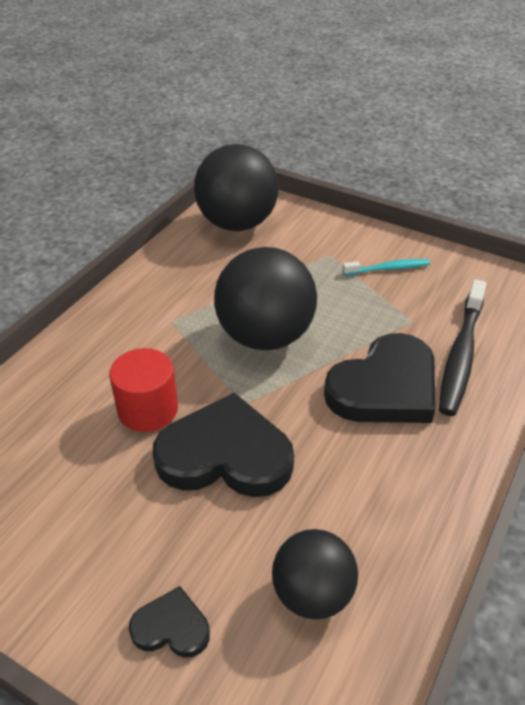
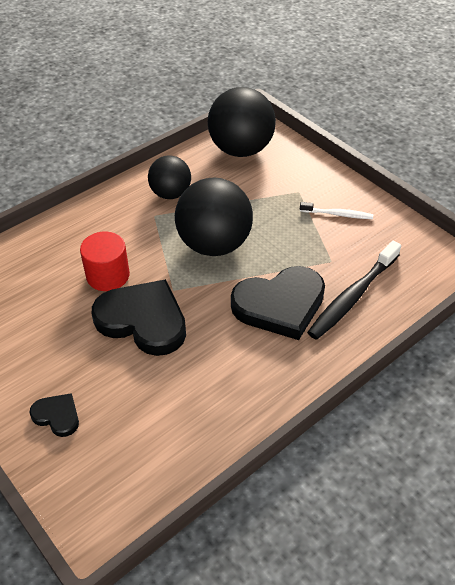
camera: 20 degrees right, 5 degrees up
black ball [272,529,358,619] -> black ball moved to [148,155,191,199]
turquoise toothbrush [343,259,430,275] -> white toothbrush [300,202,373,219]

